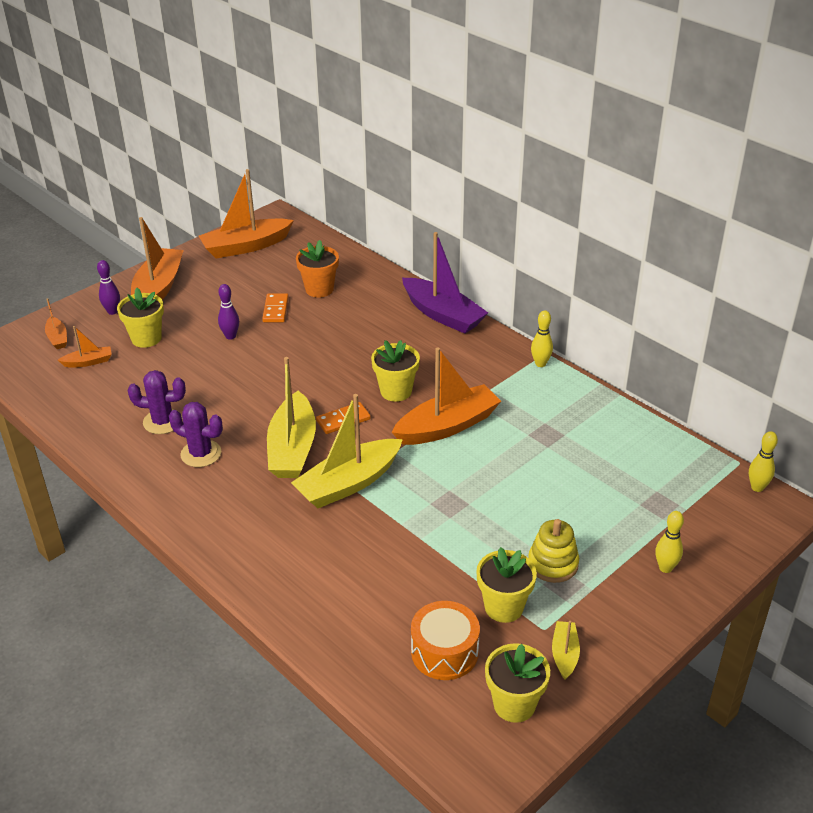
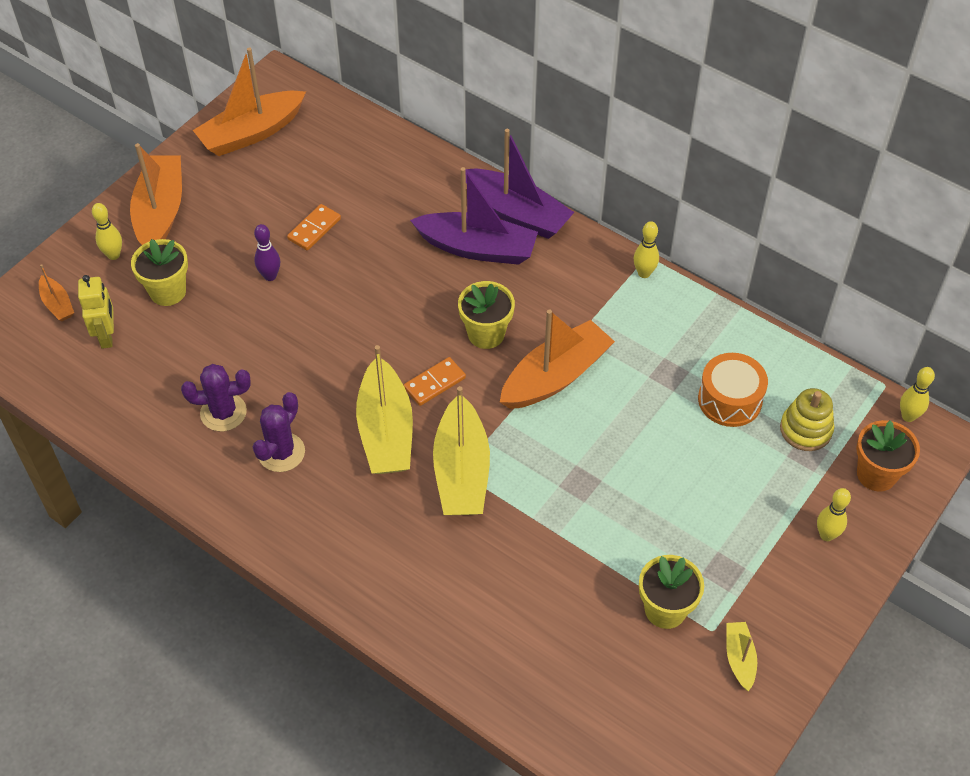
camera: 10 degrees left, 15 degrees up
orange boat [58,326,112,368] -> yellow robot [78,275,114,349]
purple bowling pin [97,260,120,315] -> yellow bowling pin [92,203,122,260]
purple cactus [169,402,223,467] -> purple cactus turned 75 degrees counterclockwise [253,392,305,472]
orange domino [262,293,289,322] -> orange domino turned 45 degrees clockwise [287,204,341,251]
yellow boat [291,394,403,508] -> yellow boat turned 45 degrees counterclockwise [433,386,490,515]
orange flower pot [296,240,339,297] -> orange flower pot moved to [856,420,920,492]
orange drum [411,601,480,680] -> orange drum moved to [698,353,768,427]
yellow flower pot [485,643,550,723] -> none
yellow stacking toy [528,519,579,583] -> yellow stacking toy moved to [780,388,834,451]
none -> purple boat [410,167,538,265]

